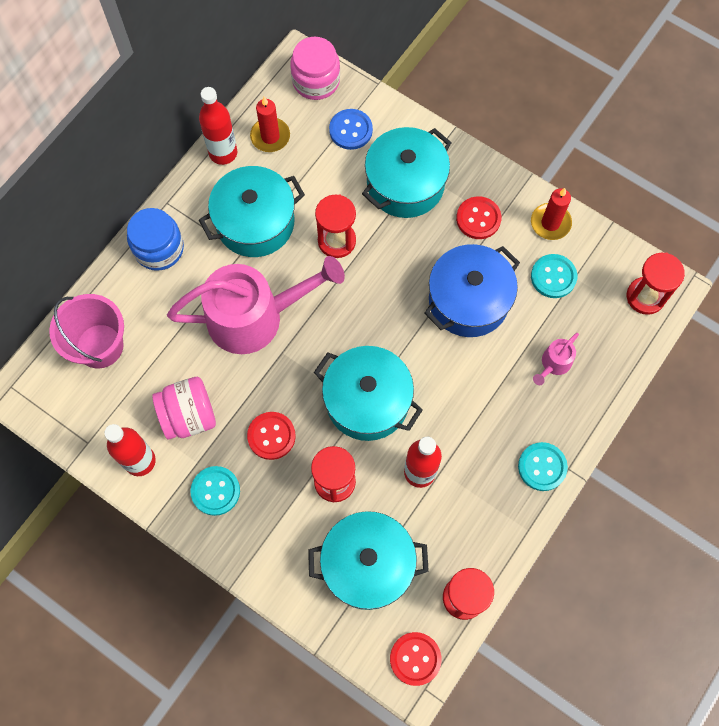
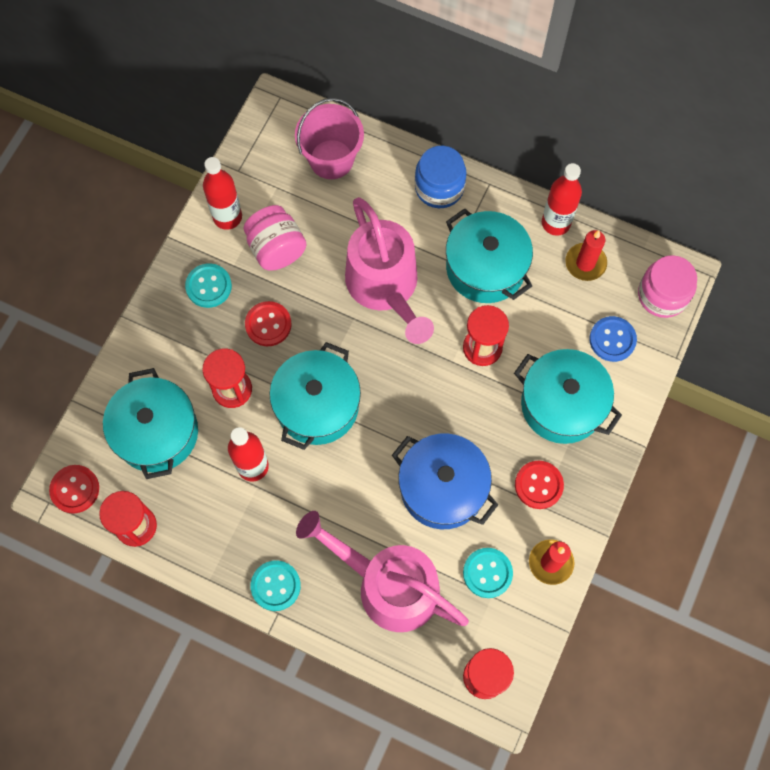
camera: 80 degrees right, 0 degrees up
pink watering can [533,333,579,385] -> pink watering can [296,511,469,632], size x2.43

